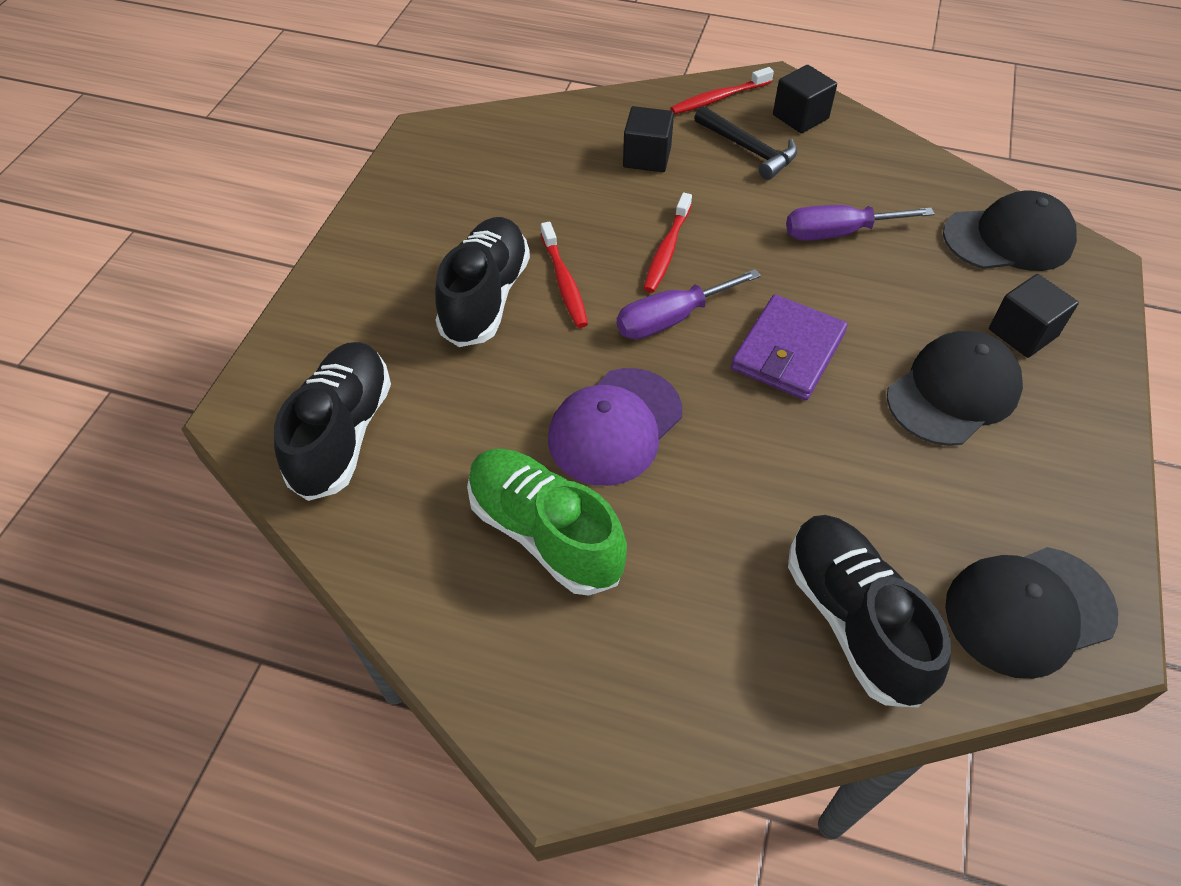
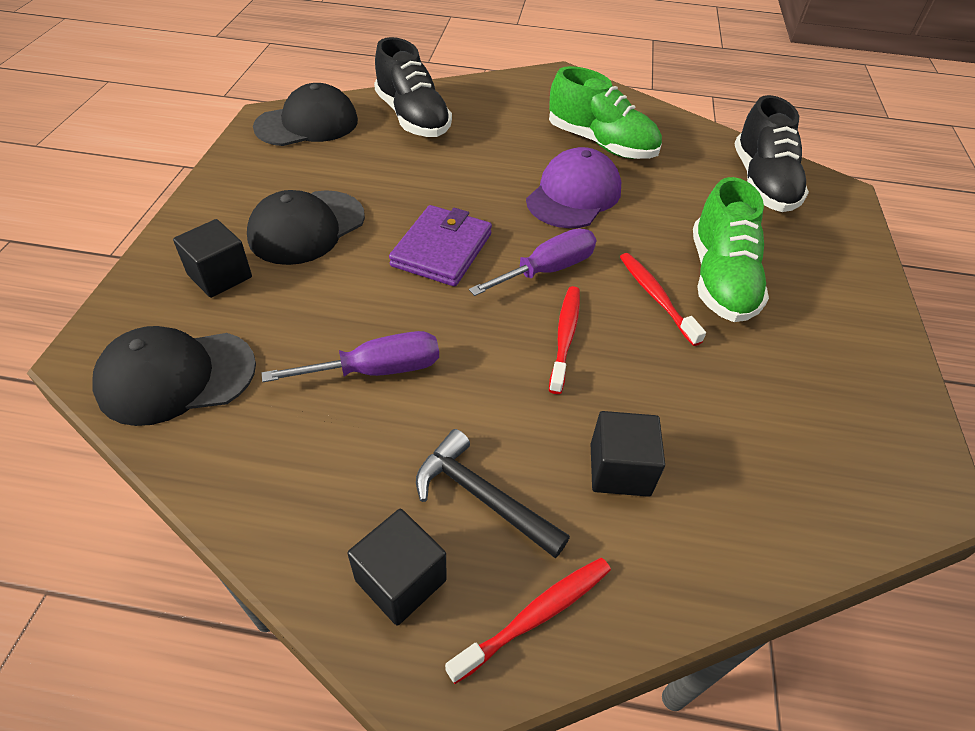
camera: 170 degrees right, 5 degrees down
black shoe [435,217,530,347] -> green shoe [693,177,769,322]

